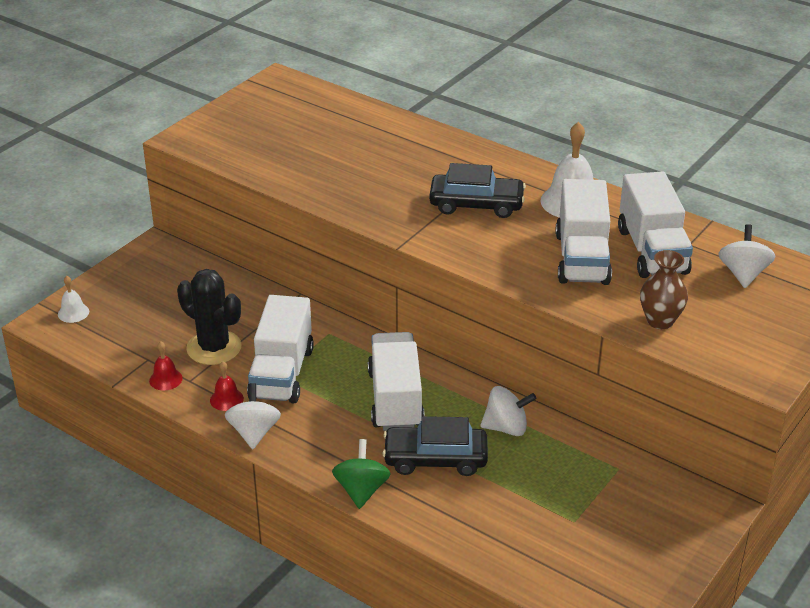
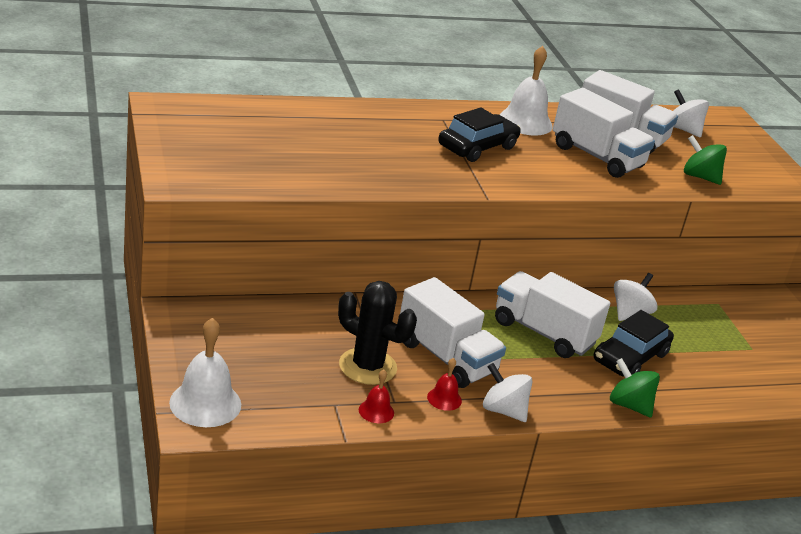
camera: 55 degrees left, 5 degrees down
white bell [58,276,89,323] -> white bell [169,318,241,427], size x1.94
black cactus [177,269,242,365] -> black cactus turned 45 degrees clockwise [338,281,417,385]
brown vase [640,250,688,329] -> green spinning top [684,135,727,185]

